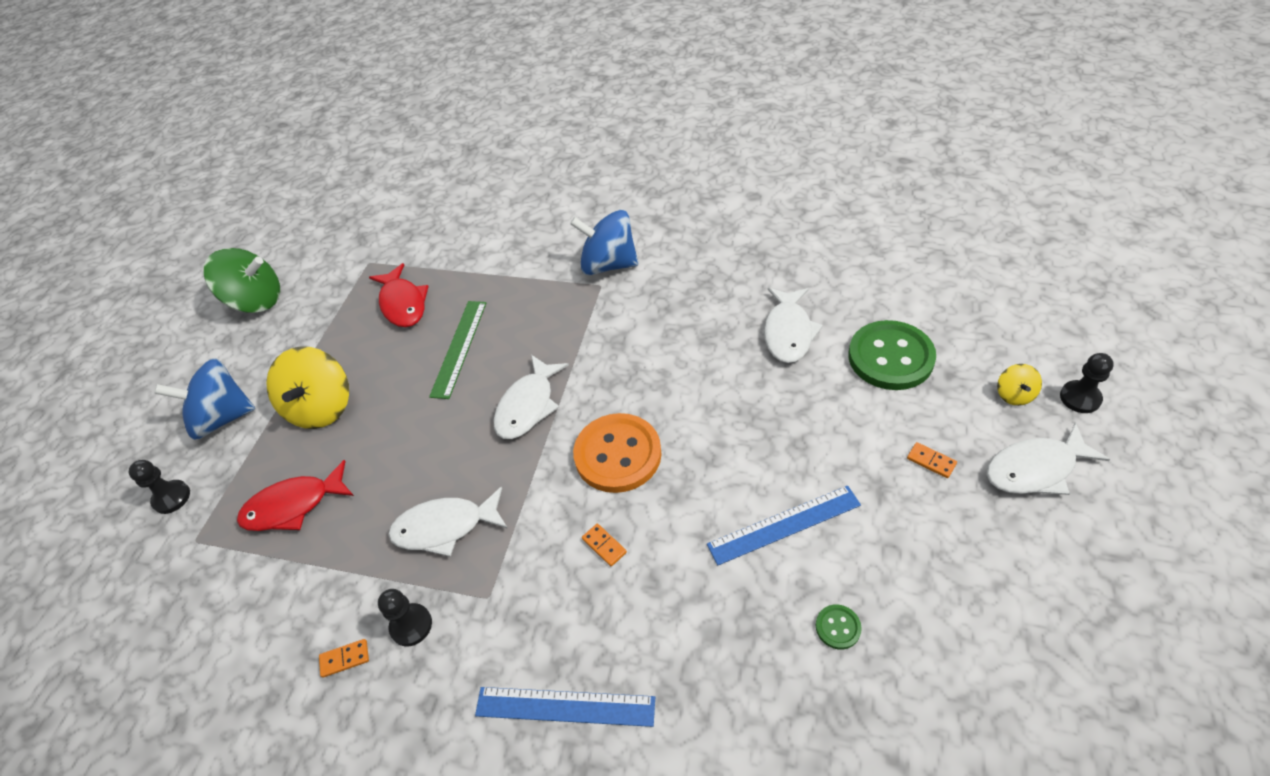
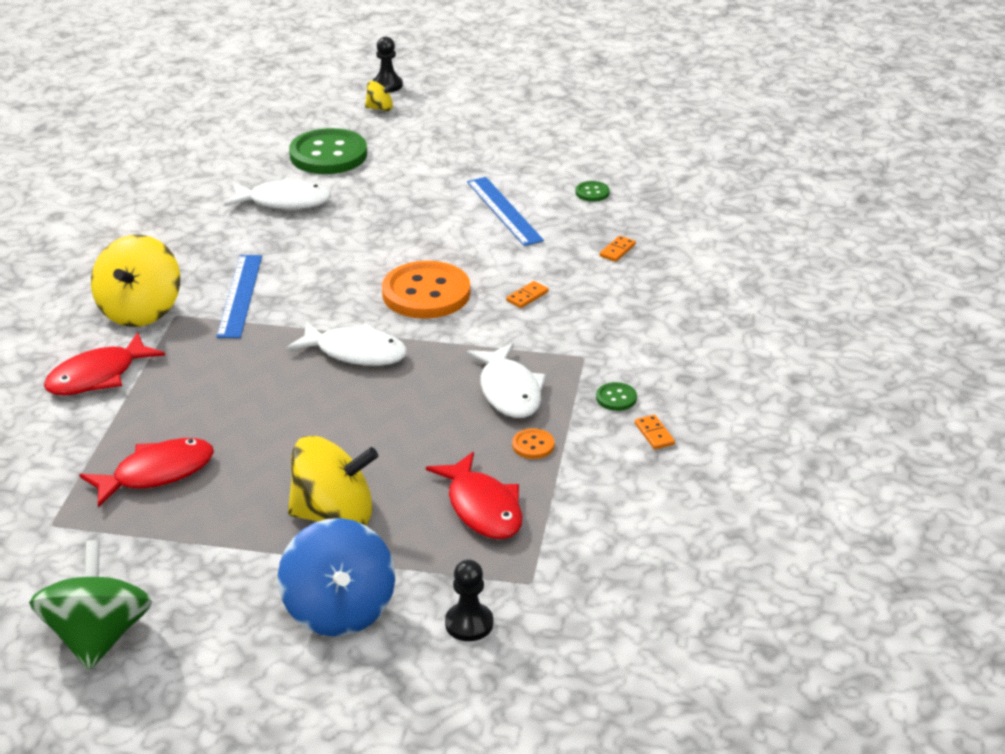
camera: 100 degrees left, 15 degrees down
black pawn [378,589,432,646] -> green button [596,382,637,411]
green ruler [429,301,487,399] -> none
blue ruler [475,687,655,727] -> blue ruler moved to [216,255,262,338]
blue spinning top [570,210,638,275] -> yellow spinning top [91,235,180,327]
orange domino [907,442,957,478] -> orange domino moved to [599,236,636,262]
white fish [986,423,1110,495] -> none
none -> red fish [44,332,165,395]
none -> orange button [512,429,554,459]

